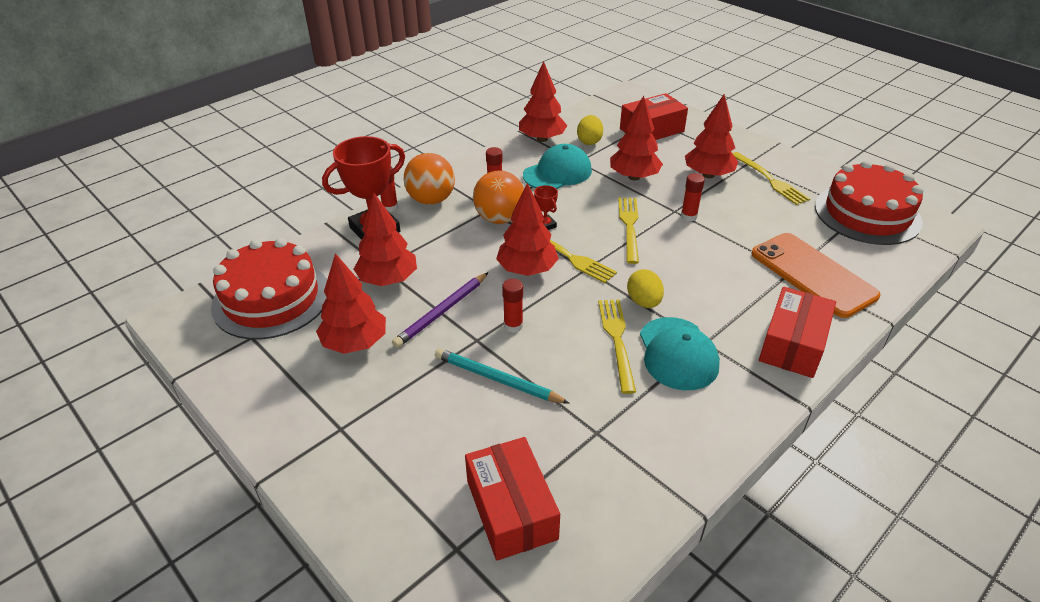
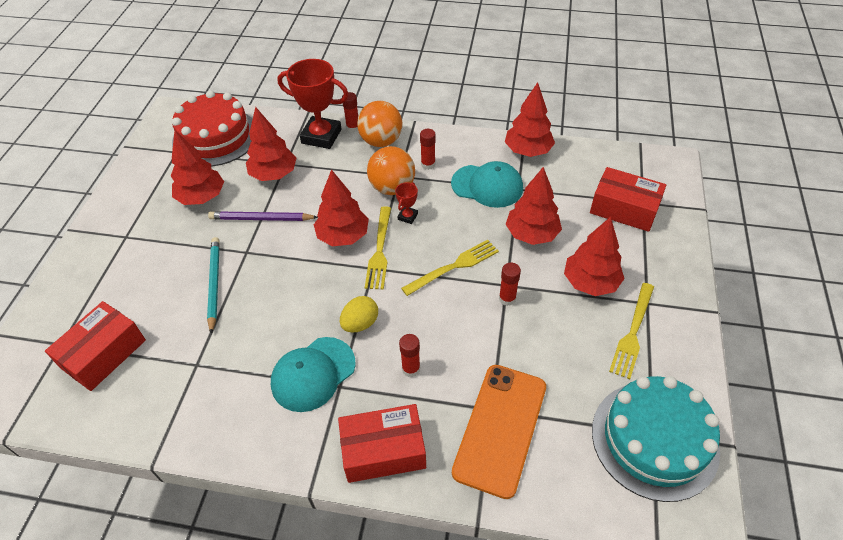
camera: 55 degrees right, 10 degrees up
red glue stick [502,279,523,333] -> red glue stick moved to [399,334,420,377]
yellow egg [577,115,603,145] -> none
yellow fork [598,299,636,394] -> none
red cake [815,160,924,245] -> turquoise cake [592,376,720,502]

